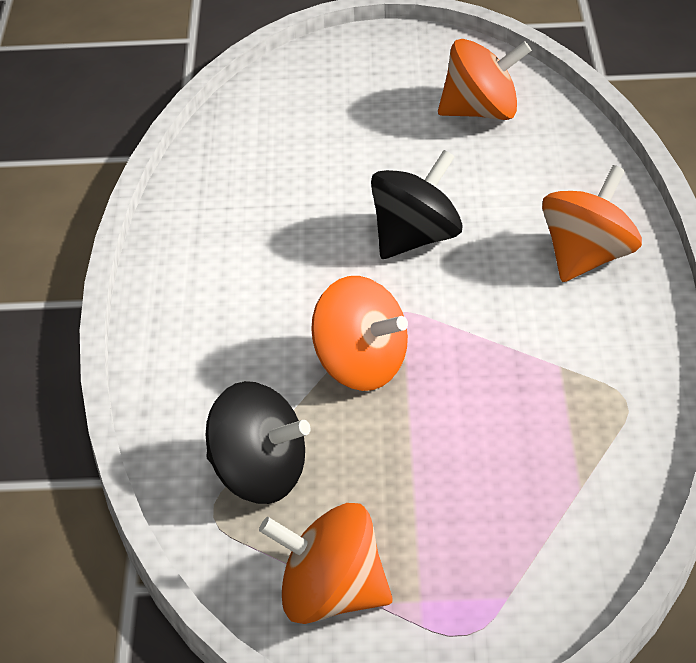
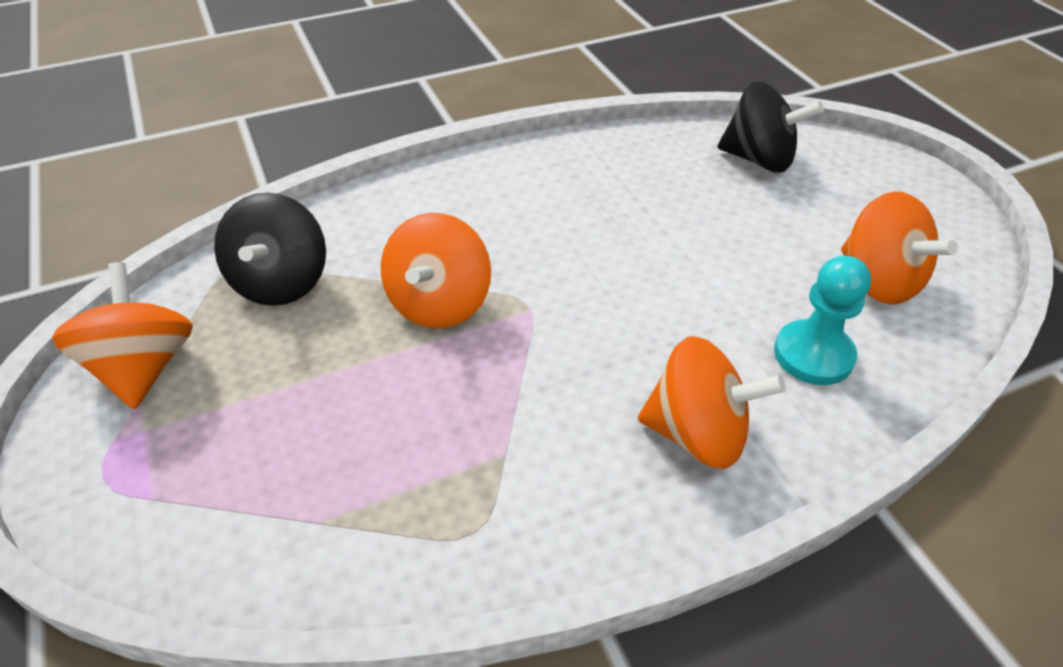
camera: 65 degrees right, 5 degrees up
black spinning top [371,150,463,259] -> black spinning top moved to [717,81,824,173]
none -> turquoise pawn [774,256,871,385]

